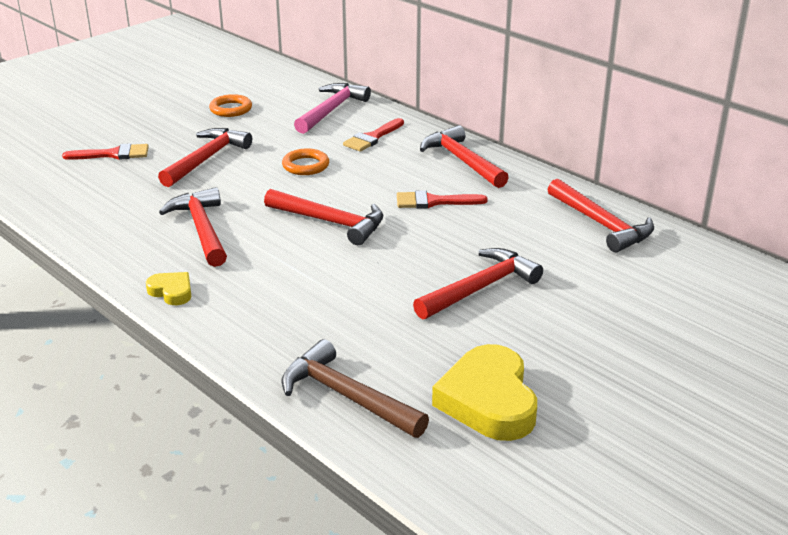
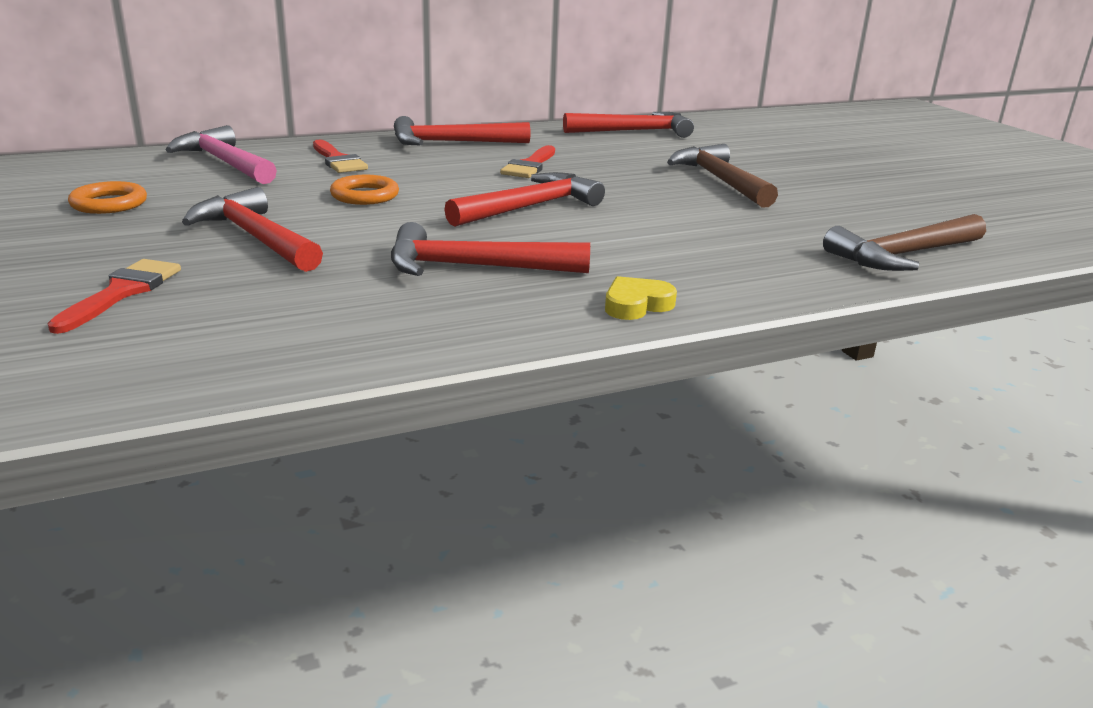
camera: 70 degrees left, 5 degrees down
red hammer [413,248,543,320] -> brown hammer [667,144,778,208]
yellow heart [432,344,537,441] -> none

